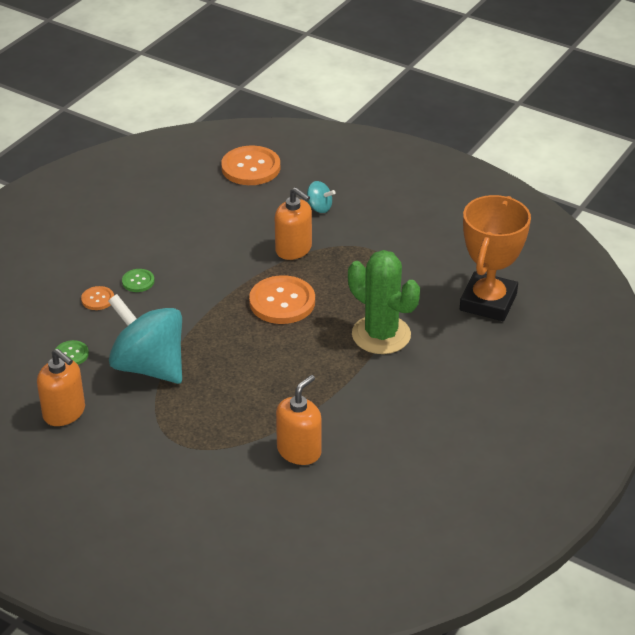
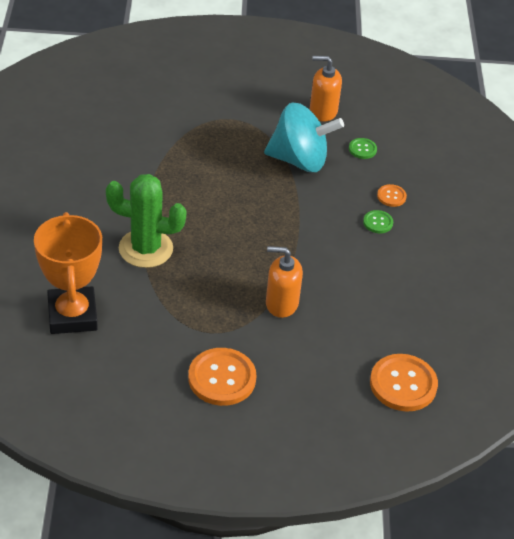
camera: 145 degrees right, 5 degrees up
orange button [249,275,315,324] -> orange button moved to [188,348,256,406]
orange soap dispenser [276,375,322,465] -> none
turquoise spinning top [306,181,335,213] -> none

